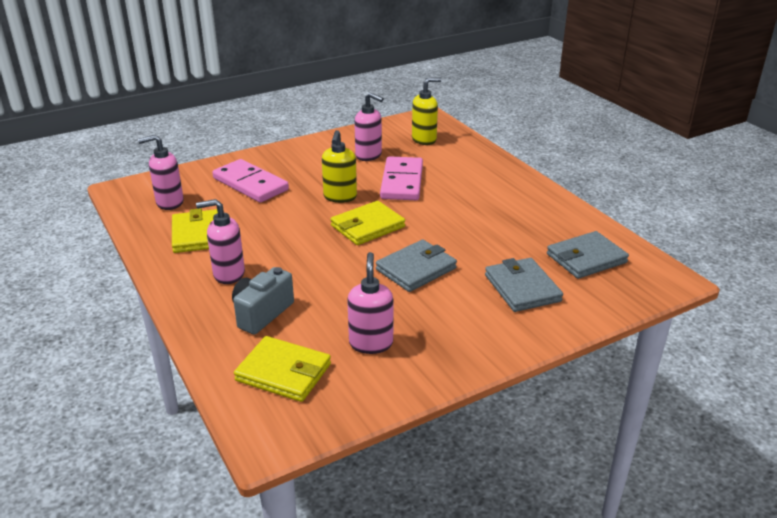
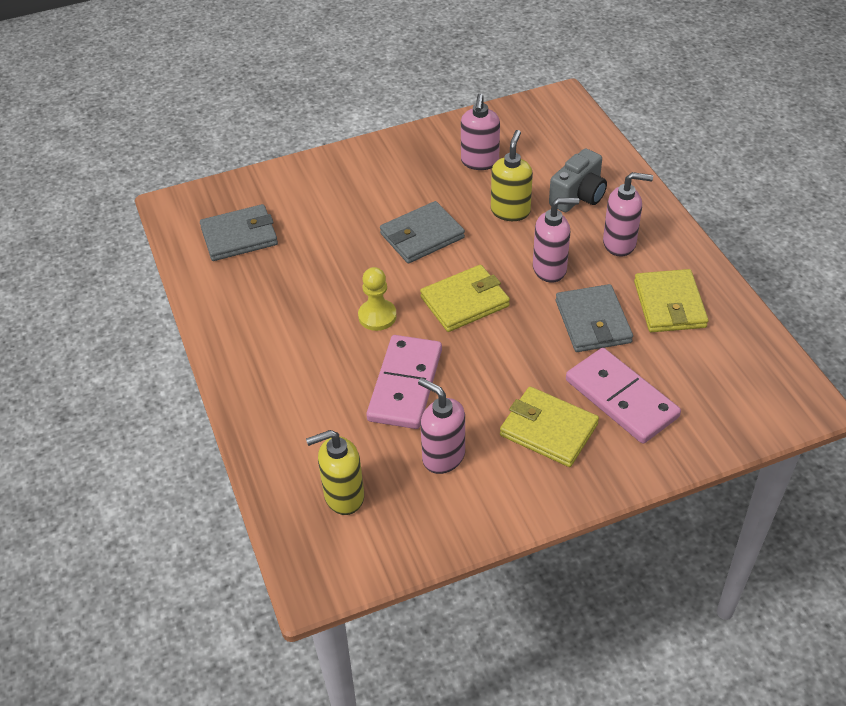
camera: 170 degrees left, 15 degrees up
pink soap dispenser [138,135,184,210] -> pink soap dispenser moved to [533,198,579,283]
yellow wallet [234,336,331,402] -> yellow wallet moved to [500,387,599,467]
yellow soap dispenser [322,130,357,203] -> yellow soap dispenser moved to [491,130,533,221]
grey wallet [485,258,563,312] -> grey wallet moved to [556,284,633,352]
none -> yellow pawn [358,267,397,331]

